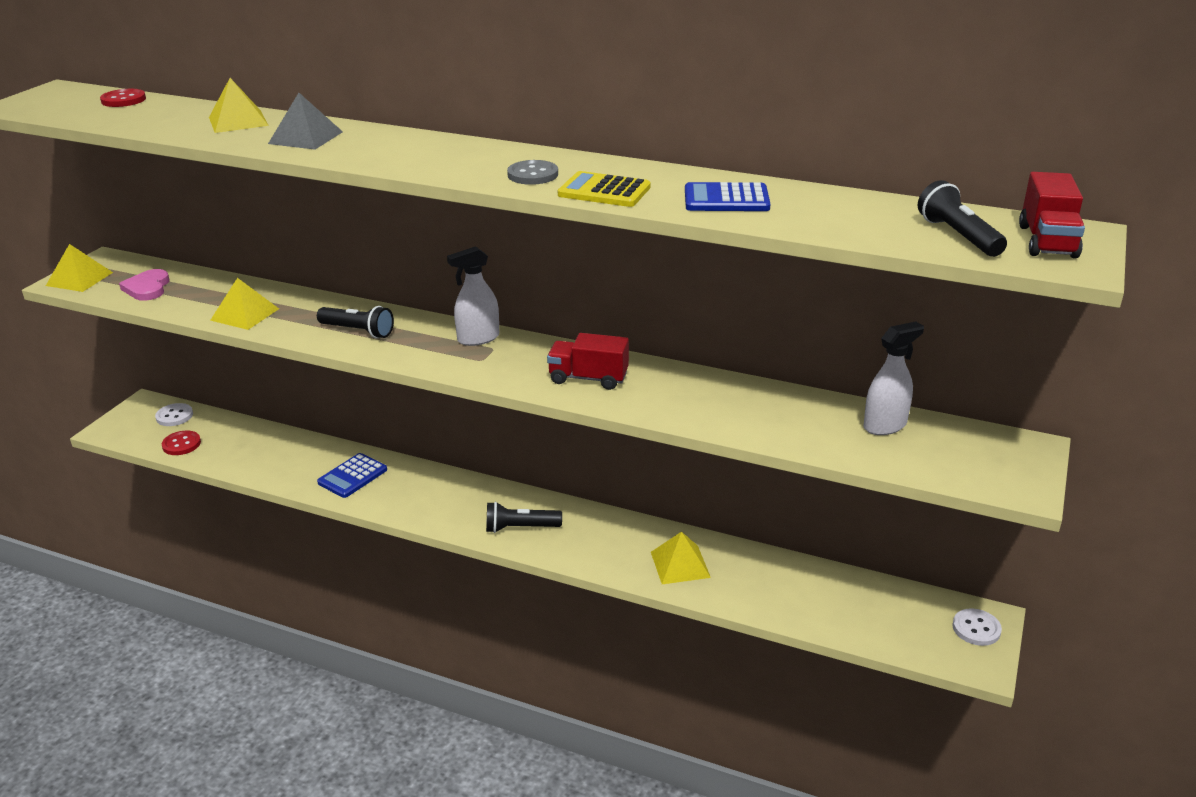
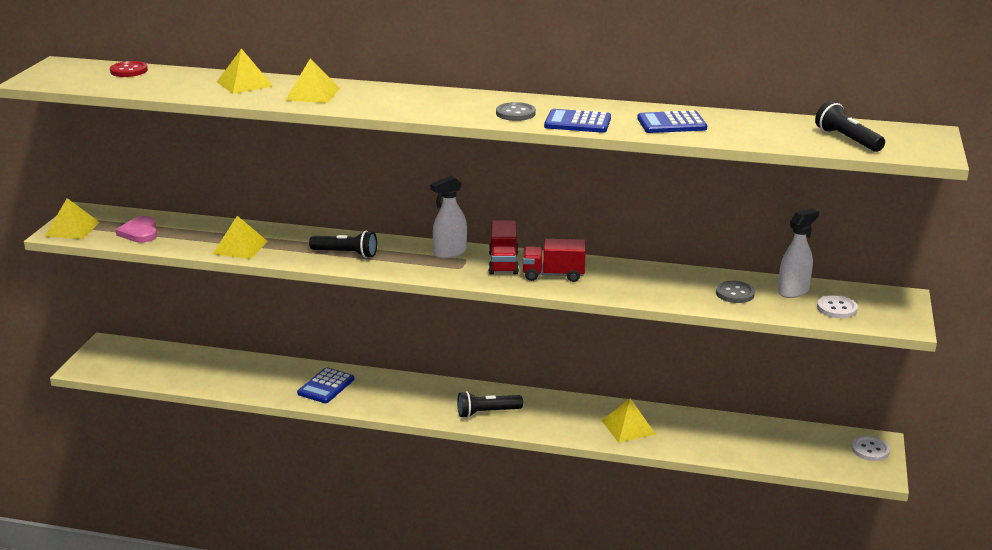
camera: 10 degrees left, 5 degrees down
white button [155,403,193,426] -> white button moved to [817,295,858,318]
red button [162,431,201,455] -> none
grey pyramid [268,93,343,150] -> yellow pyramid [285,58,340,103]
yellow calculator [558,171,651,207] -> blue calculator [544,109,611,133]
red truck [1019,172,1085,258] -> red truck moved to [489,220,519,275]
none -> grey button [716,281,755,303]

